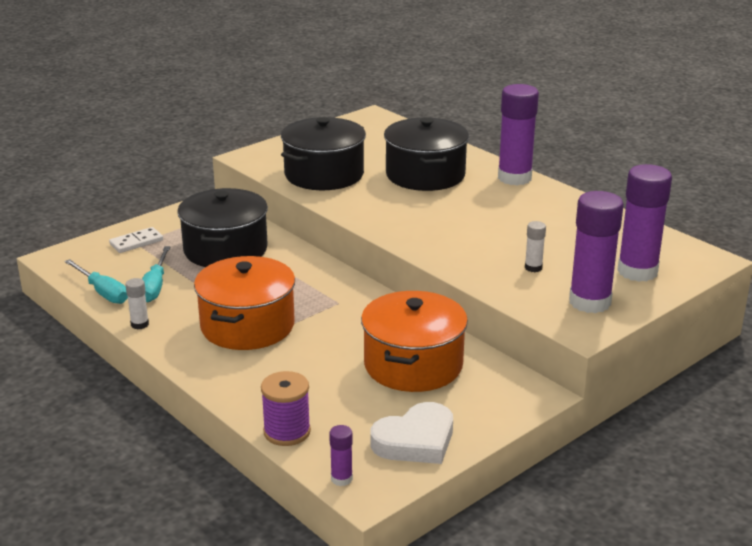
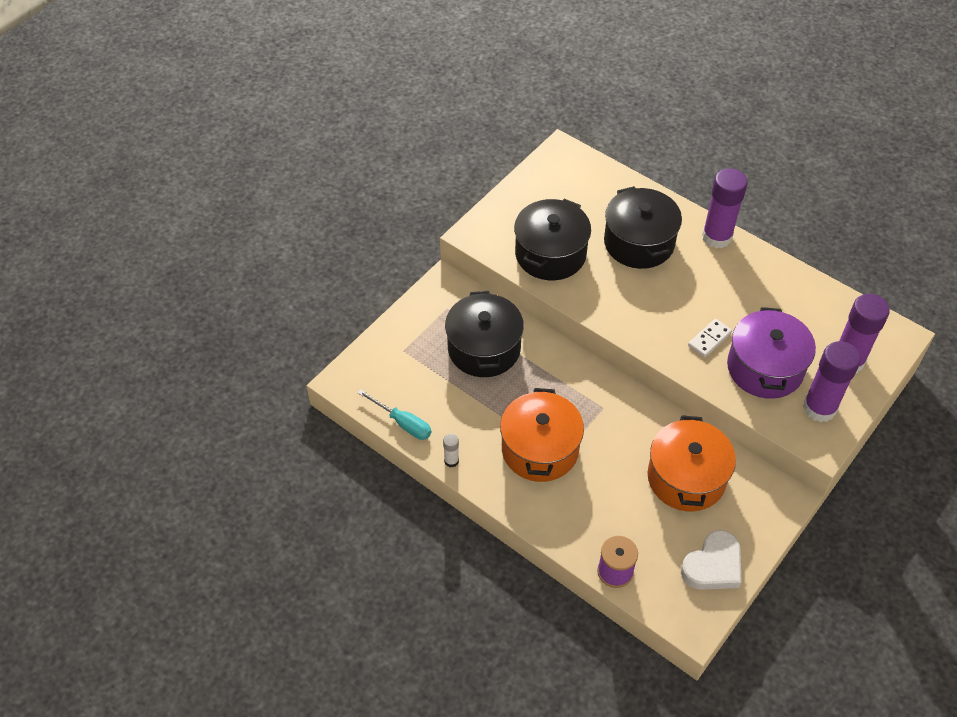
camera: 10 degrees left, 25 degrees up
white domino [109,227,163,253] -> white domino moved to [688,319,732,357]
turquoise screwdriver [142,246,170,302] -> none
purple glue stick [329,425,353,486] -> none
white glue stick [525,221,546,272] -> purple pot [727,307,816,399]

